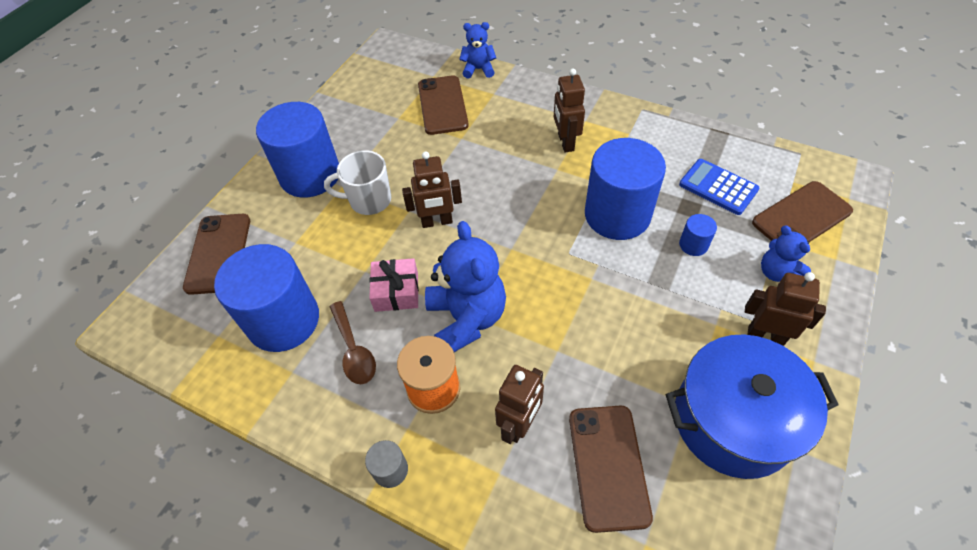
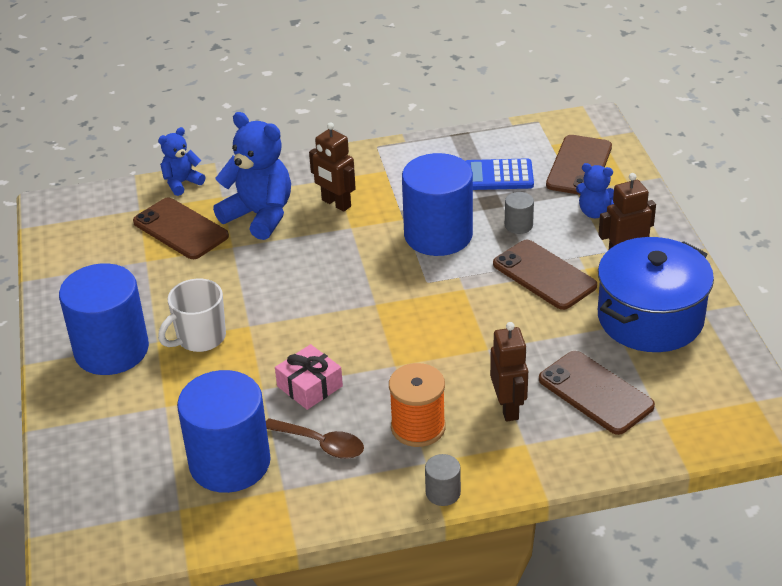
camera: 40 degrees left, 15 degrees down
brown phone [183,214,250,295] -> brown phone moved to [493,240,597,310]
brown robot [402,151,462,228] -> none
blue teddy bear [425,221,506,352] -> blue teddy bear moved to [213,112,291,240]
blue cylinder [679,214,717,256] -> grey cylinder [505,192,534,234]

